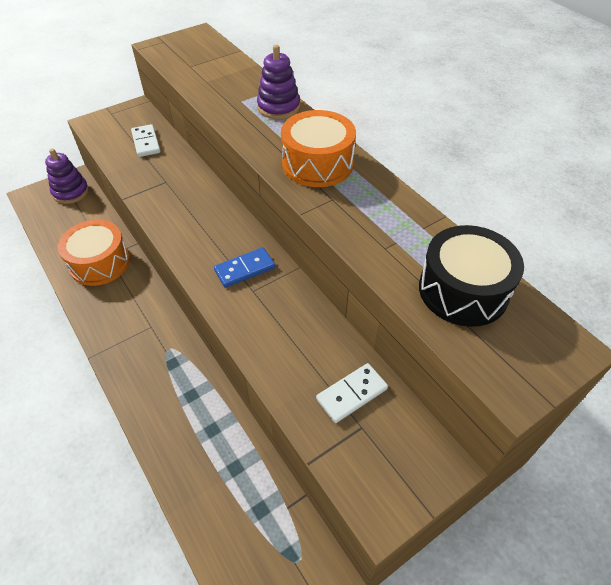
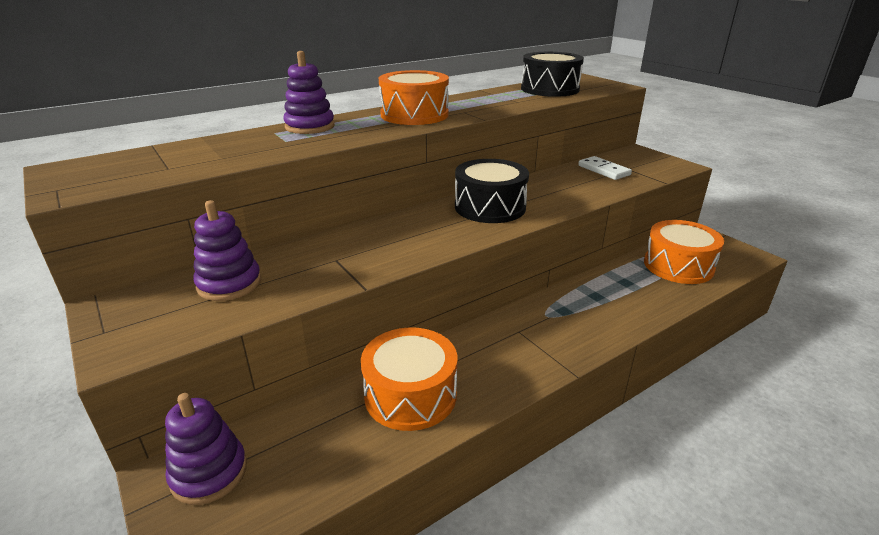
camera: 90 degrees left, 20 degrees down
white domino [131,124,160,157] -> purple stacking toy [193,200,261,301]
blue domino [214,247,275,288] -> black drum [455,159,529,223]
none -> orange drum [644,220,724,284]

